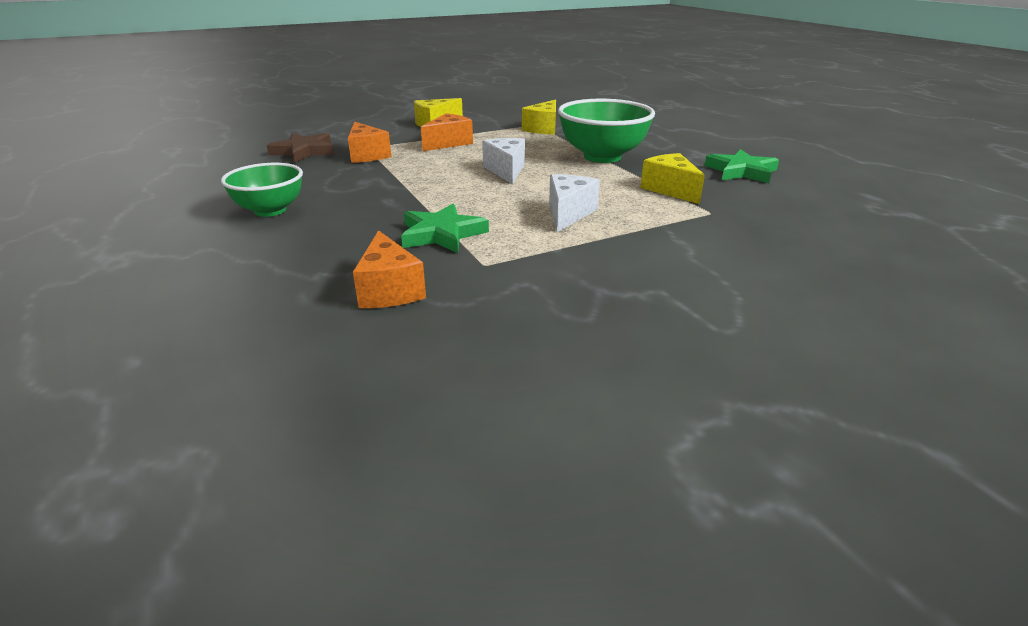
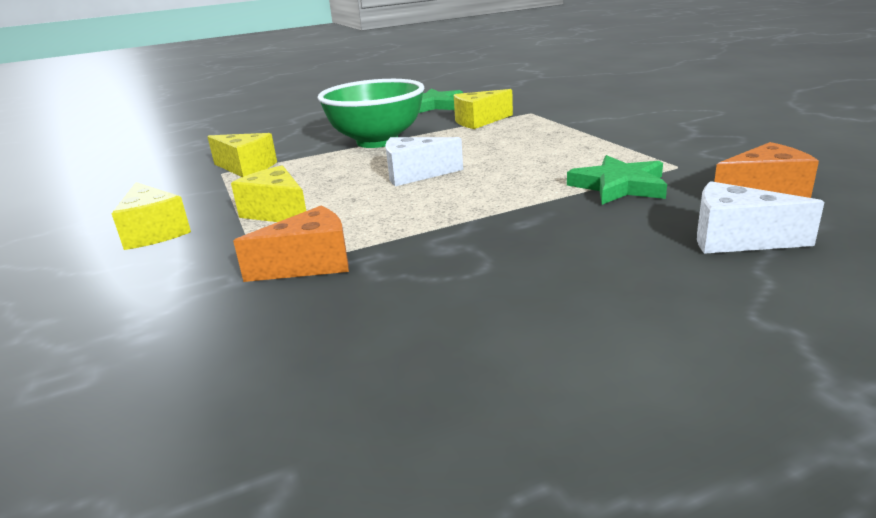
camera: 85 degrees left, 5 degrees down
green bowl [221,163,303,217] -> none
brown star [267,133,334,162] -> none
orange cheese [421,113,473,151] -> yellow cheese [231,165,306,222]
white cheese [549,174,600,232] -> white cheese moved to [697,181,824,254]

